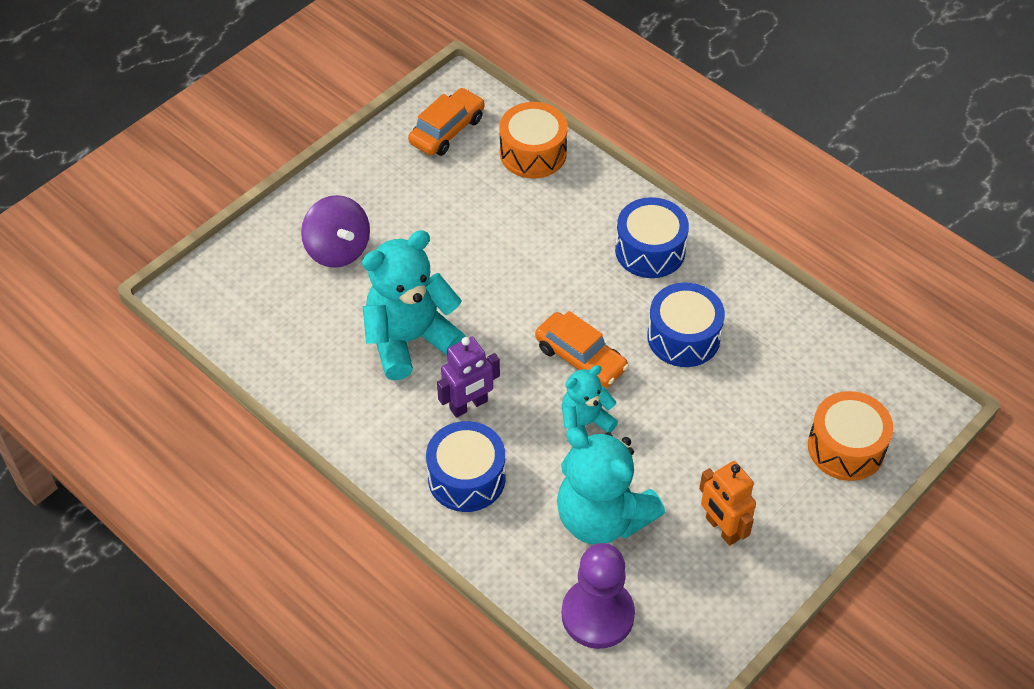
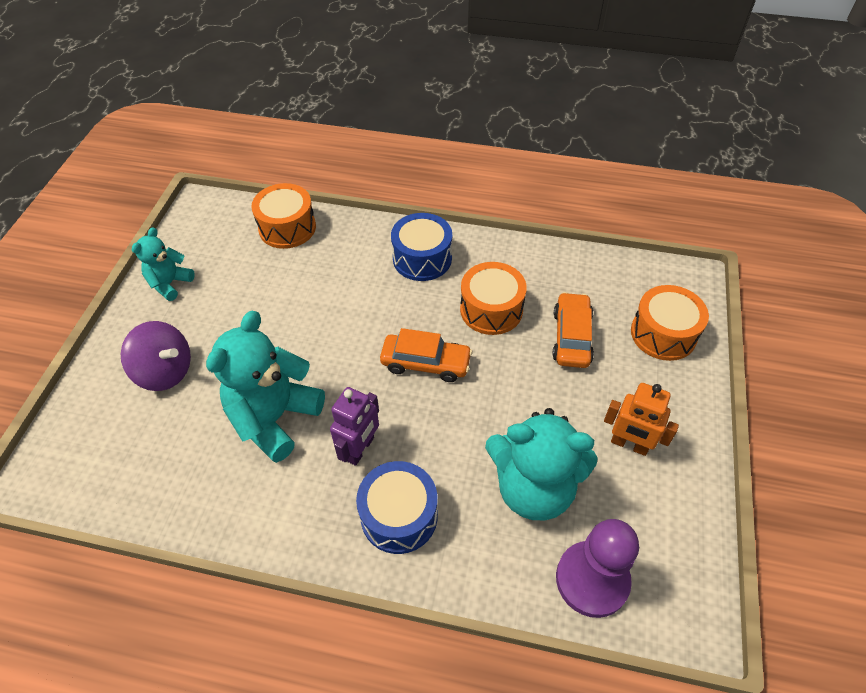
camera: 30 degrees left, 0 degrees up
orange car [408,88,485,156] -> orange car moved to [552,292,594,368]
turquoise teddy bear [562,365,618,437] -> turquoise teddy bear moved to [132,227,195,301]
blue drum [647,283,725,367] -> orange drum [460,262,527,335]

